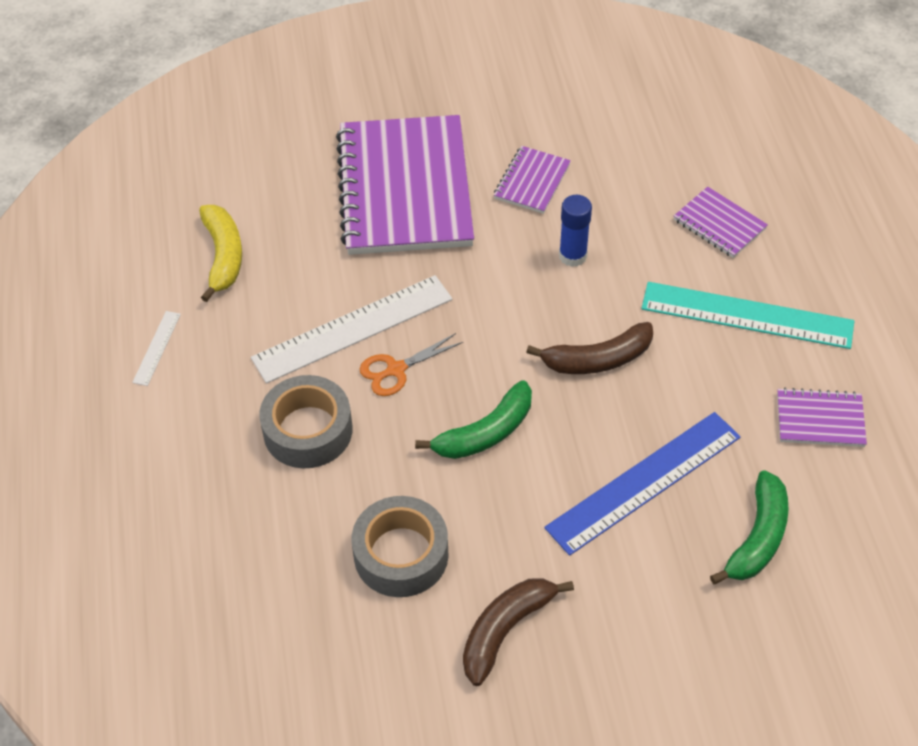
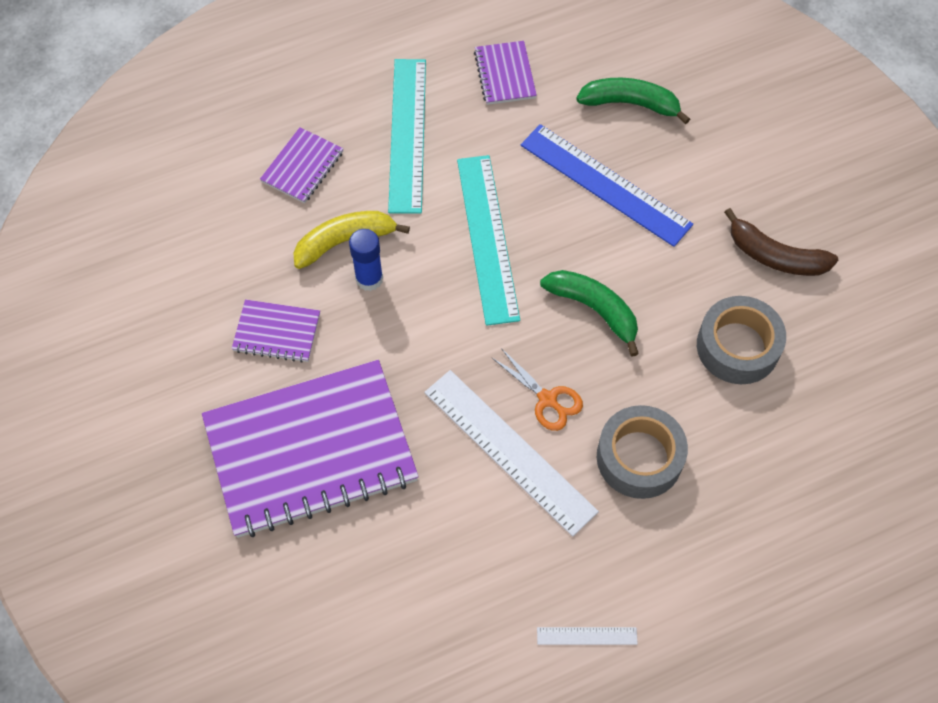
camera: 105 degrees left, 10 degrees up
yellow banana [199,205,242,302] -> yellow banana moved to [293,211,410,269]
brown banana [526,322,653,374] -> turquoise ruler [457,155,520,326]

